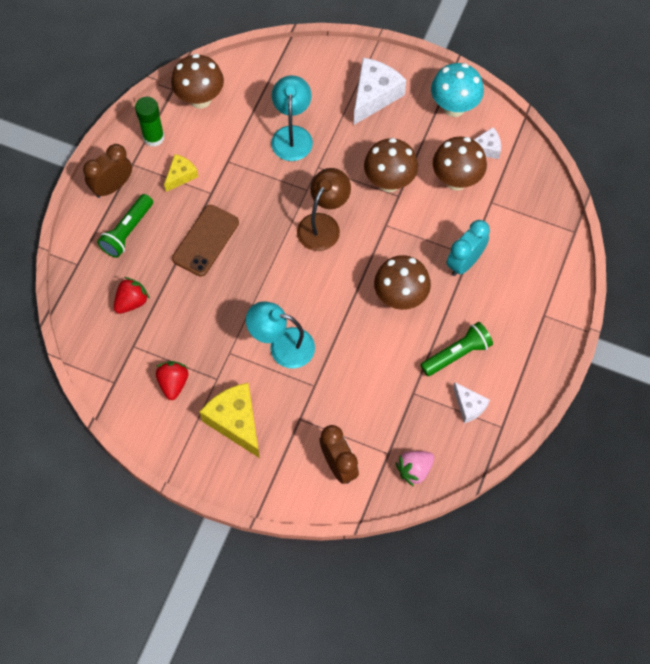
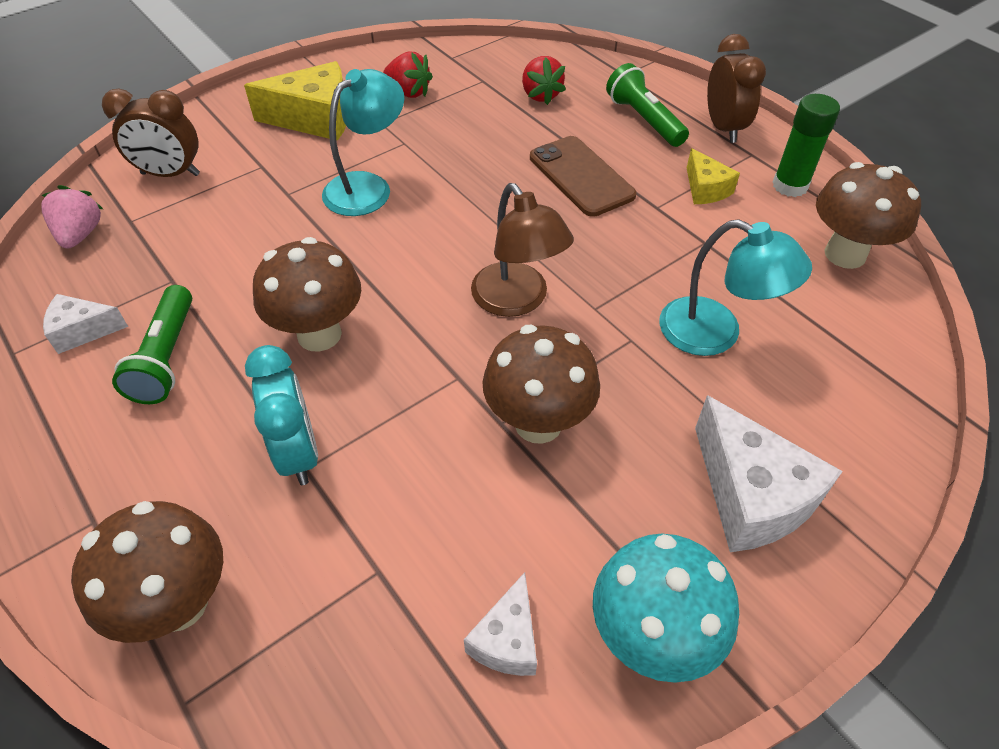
camera: 120 degrees right, 15 degrees down
brown mushroom [433,137,487,190] -> brown mushroom moved to [71,501,223,643]

